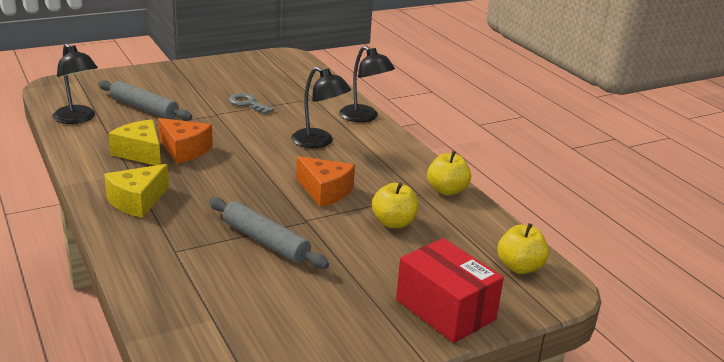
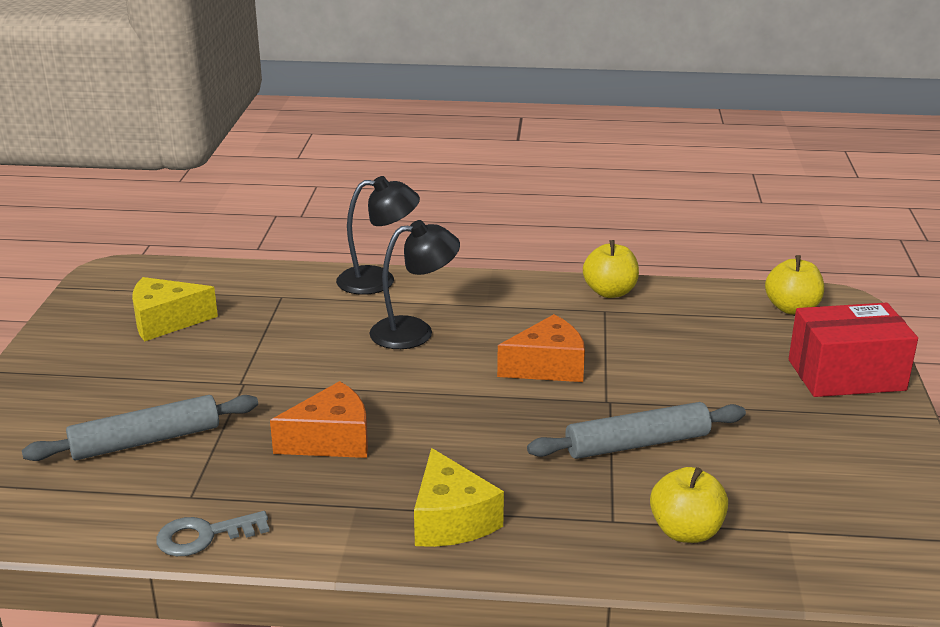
camera: 55 degrees left, 0 degrees up
black lamp [53,43,98,124] -> none
yellow cheese [108,119,161,165] -> yellow cheese moved to [132,277,218,342]
grey key [229,93,274,114] -> grey key moved to [156,511,270,556]
yellow apple [372,183,418,228] -> yellow apple moved to [650,467,728,543]

